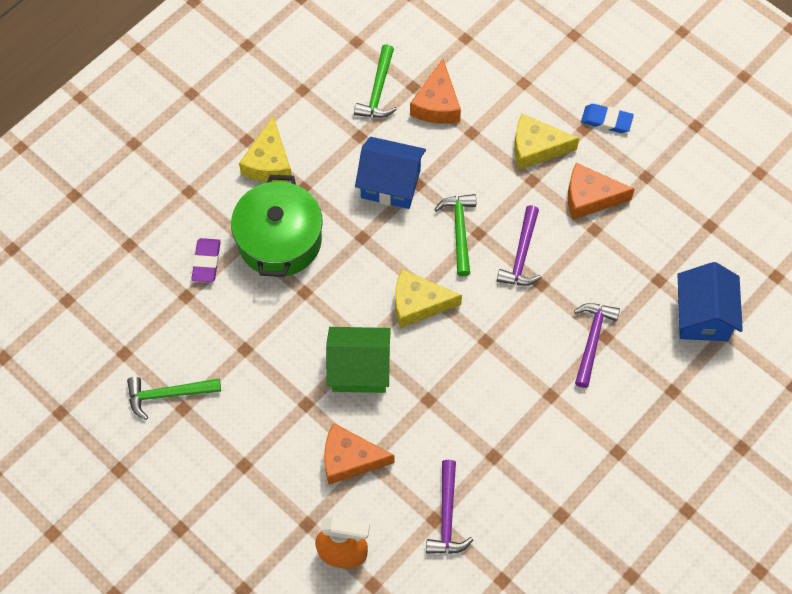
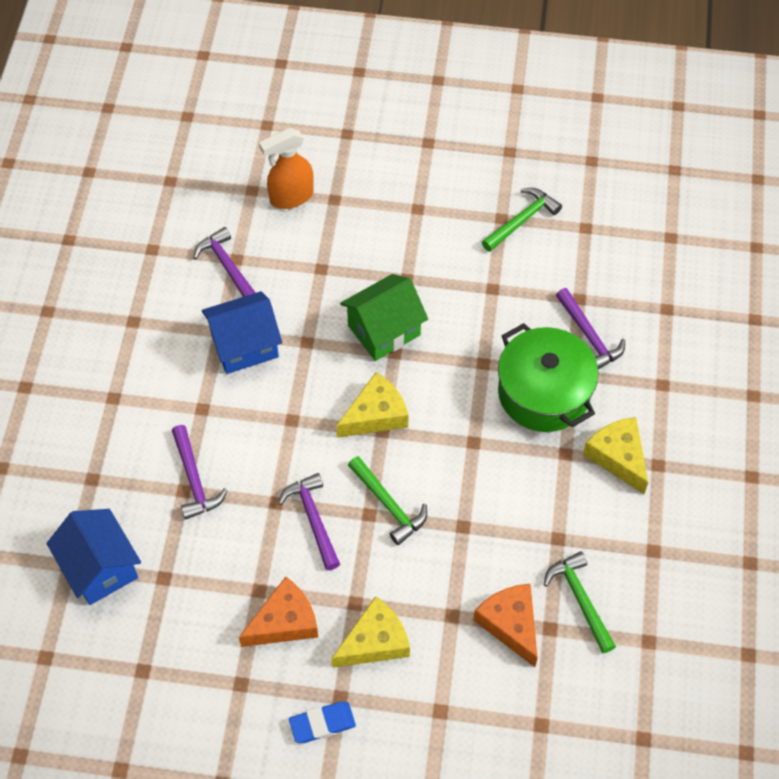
camera: 145 degrees right, 5 degrees down
purple eraser [192,238,221,282] -> purple hammer [556,288,625,369]
orange cheese [324,423,394,485] -> none
blue house [355,137,426,209] -> blue house moved to [202,291,282,374]

